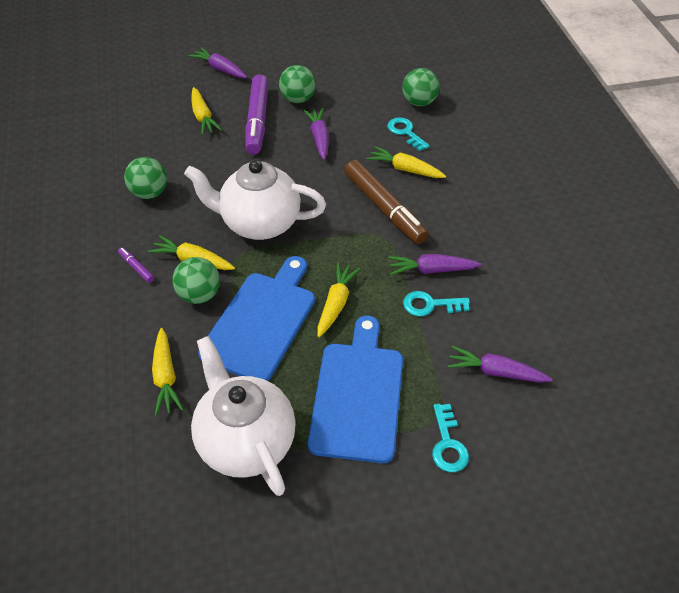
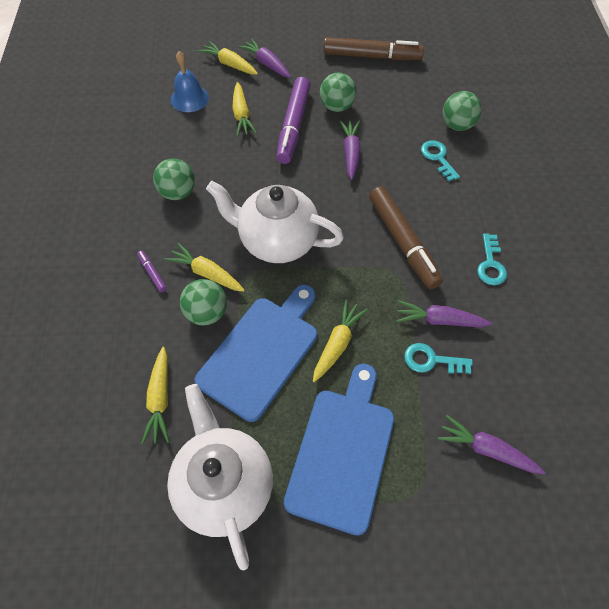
camera: 10 degrees right, 10 degrees up
yellow carrot [366,146,446,178] -> yellow carrot moved to [198,41,258,75]
turquoise key [432,404,469,472] -> turquoise key moved to [477,233,507,285]
none -> blue bell [171,51,209,112]
none -> brown marker [323,37,424,60]

